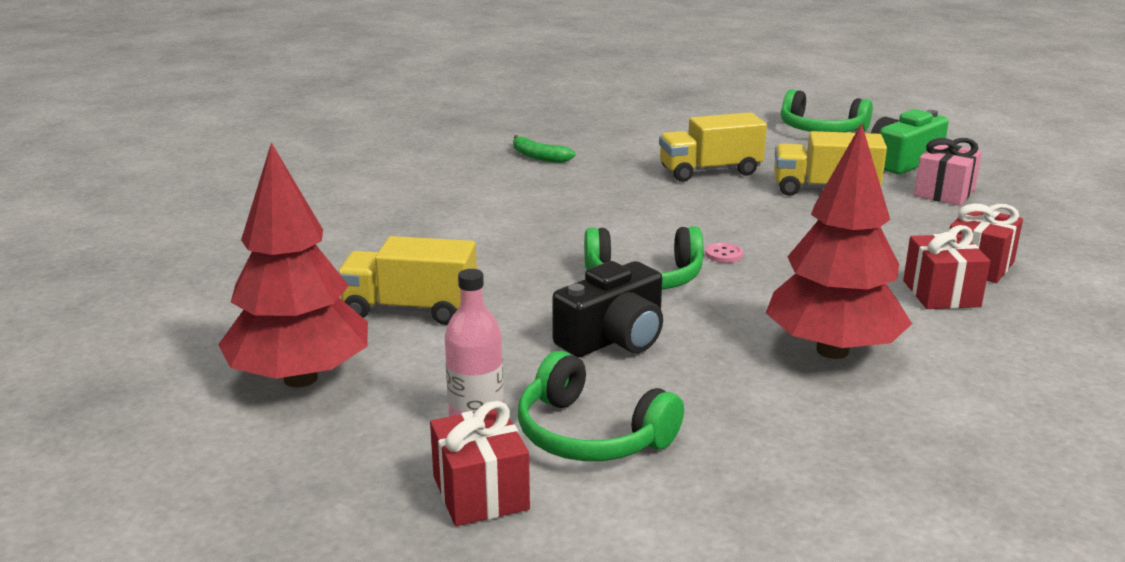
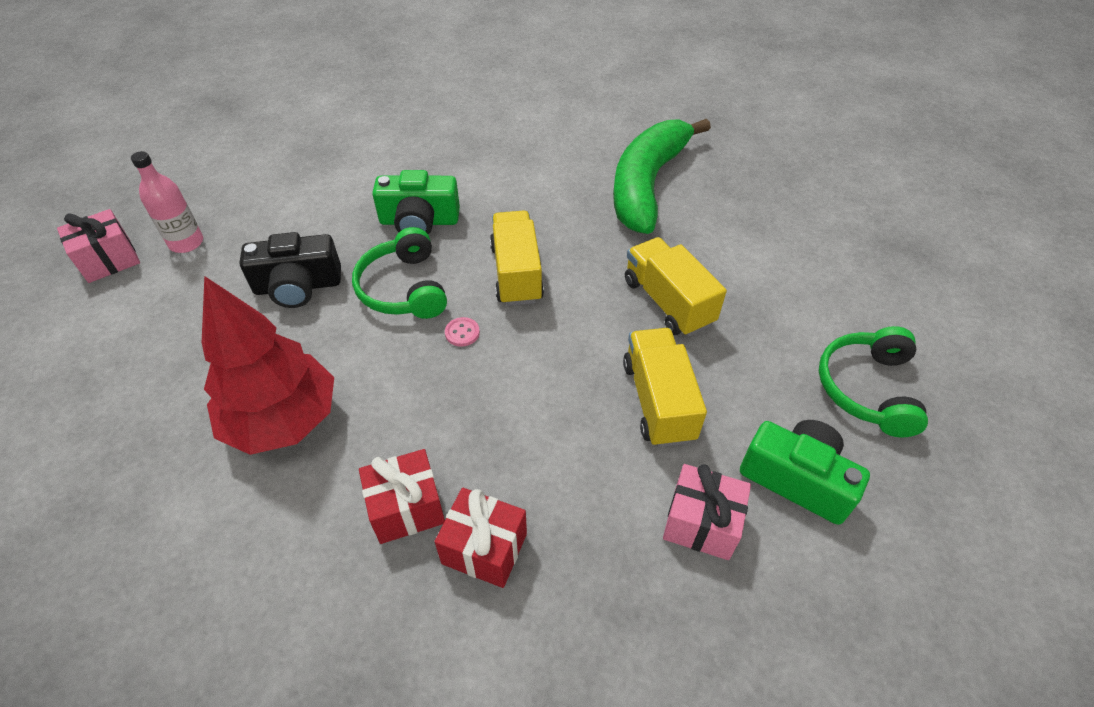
camera: 75 degrees right, 25 degrees up
red tree [218,142,368,388] -> none
yellow truck [338,236,477,325] -> yellow truck moved to [490,210,544,306]
red gift [430,401,530,526] -> pink gift [57,209,140,283]
green banana [513,135,575,163] -> green banana [613,119,711,234], size x2.48
green headphones [518,351,684,461] -> none
black camera [552,261,663,357] -> black camera turned 45 degrees counterclockwise [240,232,341,308]
none -> green camera [372,170,460,235]

